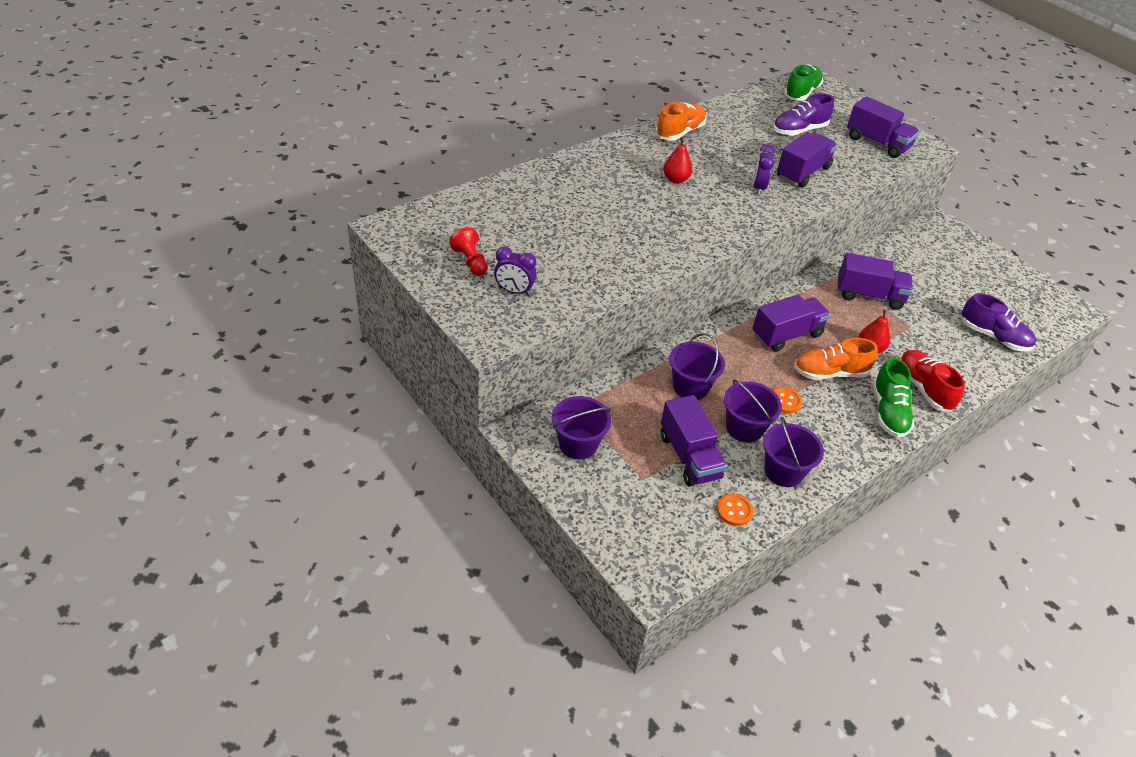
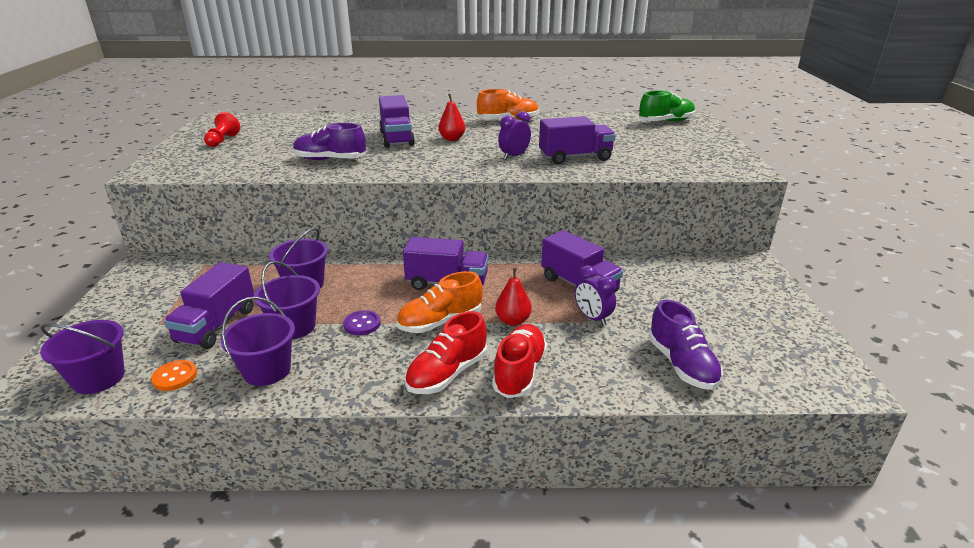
camera: 40 degrees right, 15 degrees down
purple clock [494,247,537,296] -> purple clock moved to [575,265,616,326]
purple bucket [552,396,611,459] -> purple bucket moved to [40,320,125,394]
purple shoe [773,93,834,136] -> purple shoe moved to [293,123,366,160]
orange button [773,387,802,414] -> purple button [343,310,381,335]
orange shoe [794,338,878,380] -> orange shoe turned 60 degrees counterclockwise [396,271,483,333]
purple truck [847,96,919,158] -> purple truck moved to [379,95,415,148]
green shoe [873,358,914,438] -> red shoe [405,311,487,394]

